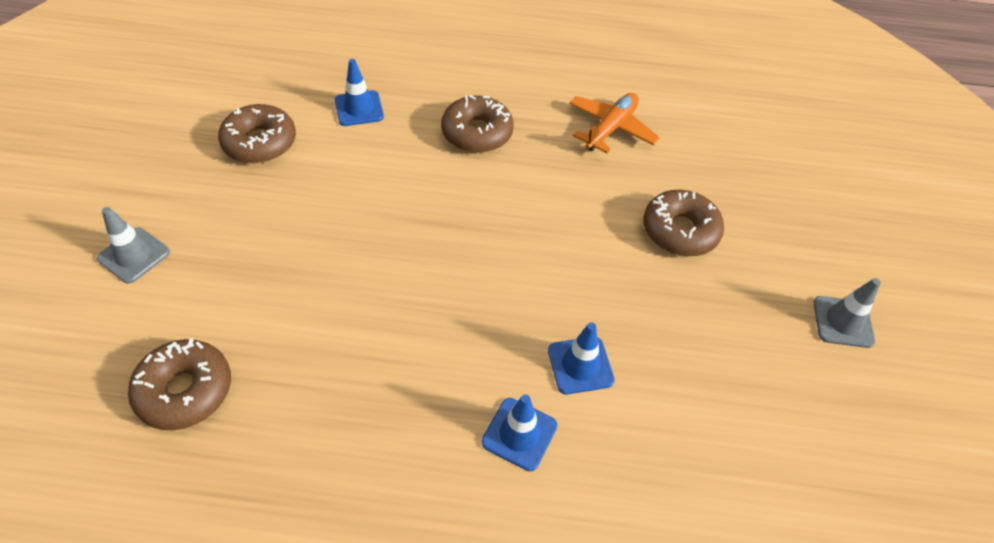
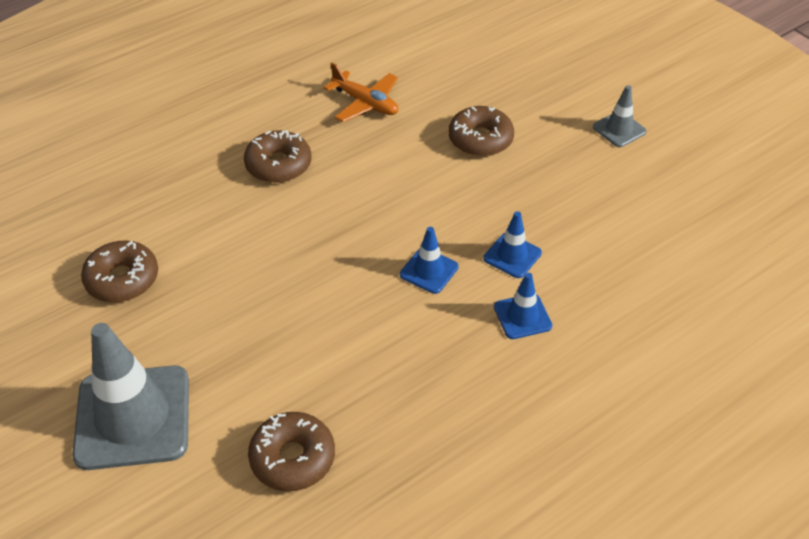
camera: 40 degrees left, 5 degrees down
grey traffic cone [97,207,170,284] -> grey traffic cone [72,323,189,470], size x2.09
blue traffic cone [335,59,384,126] -> blue traffic cone moved to [400,227,459,294]
orange plane [569,93,660,153] -> orange plane turned 135 degrees clockwise [324,63,398,122]

